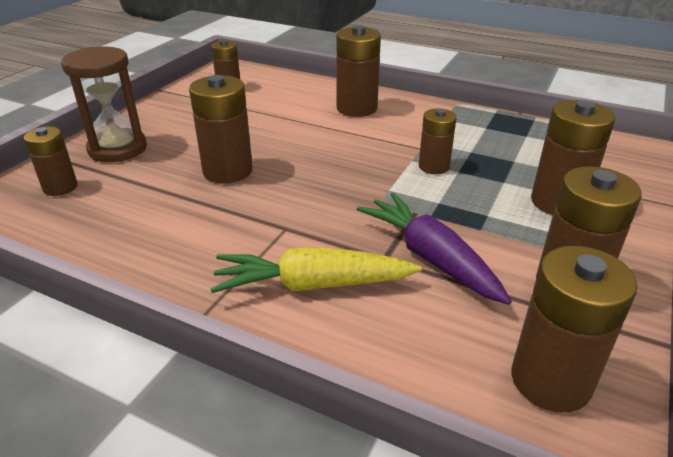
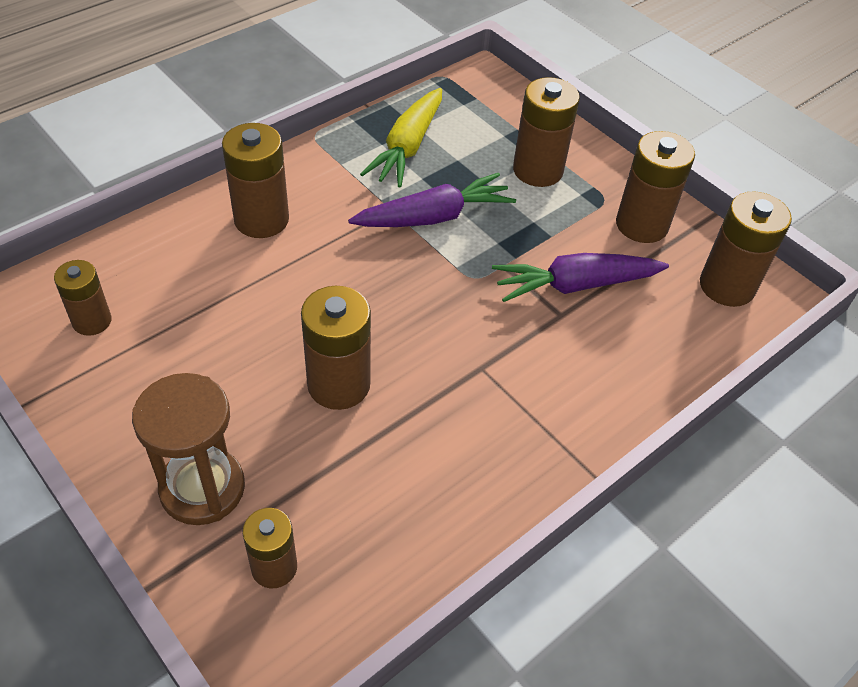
camera: 70 degrees left, 15 degrees up
yellow carrot [210,247,422,293] -> yellow carrot moved to [360,88,442,188]
brown battery [419,109,457,174] -> purple carrot [348,173,516,227]

